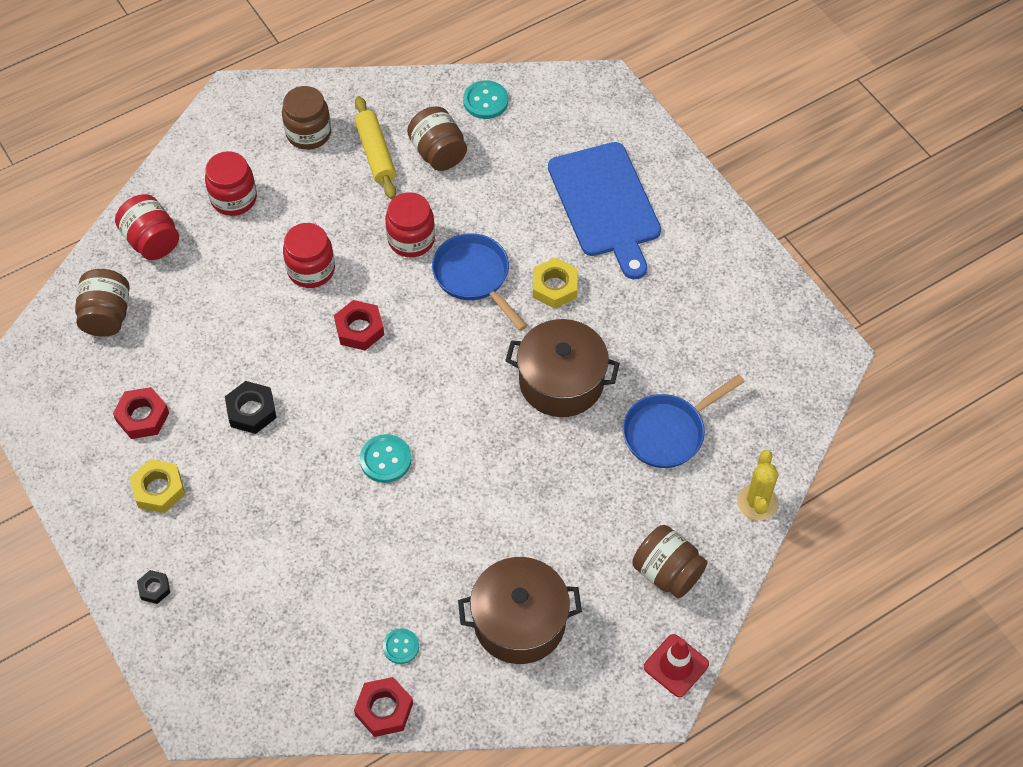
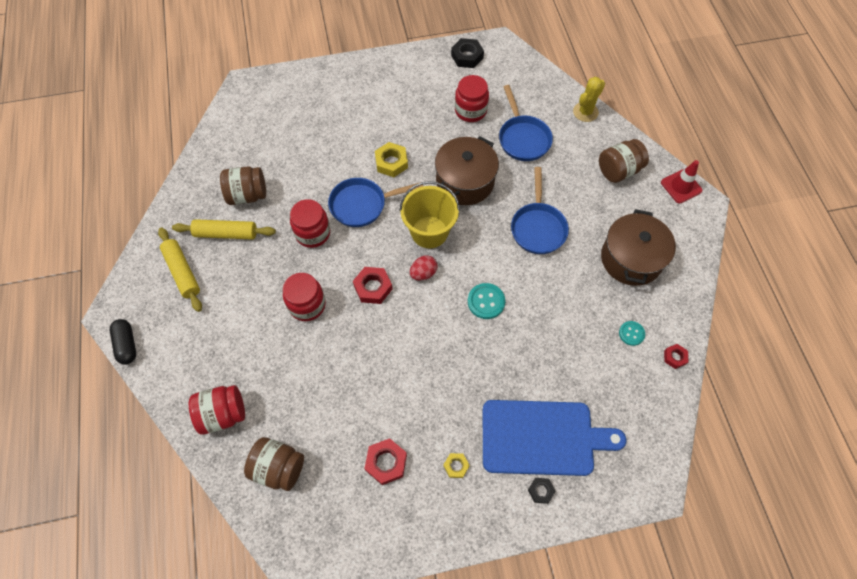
camera: 70 degrees left, 5 degrees up
yellow nut [130,459,185,513] -> yellow nut [443,453,470,478], size x0.59
red jar [205,151,257,216] -> red jar moved to [455,75,489,122]
black nut [225,381,277,434] -> black nut moved to [451,38,484,68]
brown jar [282,86,331,150] -> yellow rolling pin [158,227,202,312]
red nut [354,677,413,737] -> red nut [664,344,688,369], size x0.59
turquoise button [463,80,508,119] -> none
blue cutting board [548,142,661,279] -> blue cutting board moved to [483,400,627,476]
yellow cactus [737,450,778,520] -> yellow cactus turned 75 degrees counterclockwise [573,77,605,122]
none -> black capsule [110,319,136,364]
none -> yellow bucket [400,181,460,248]
none -> red egg [410,255,438,280]
none -> blue pan [511,167,569,254]

